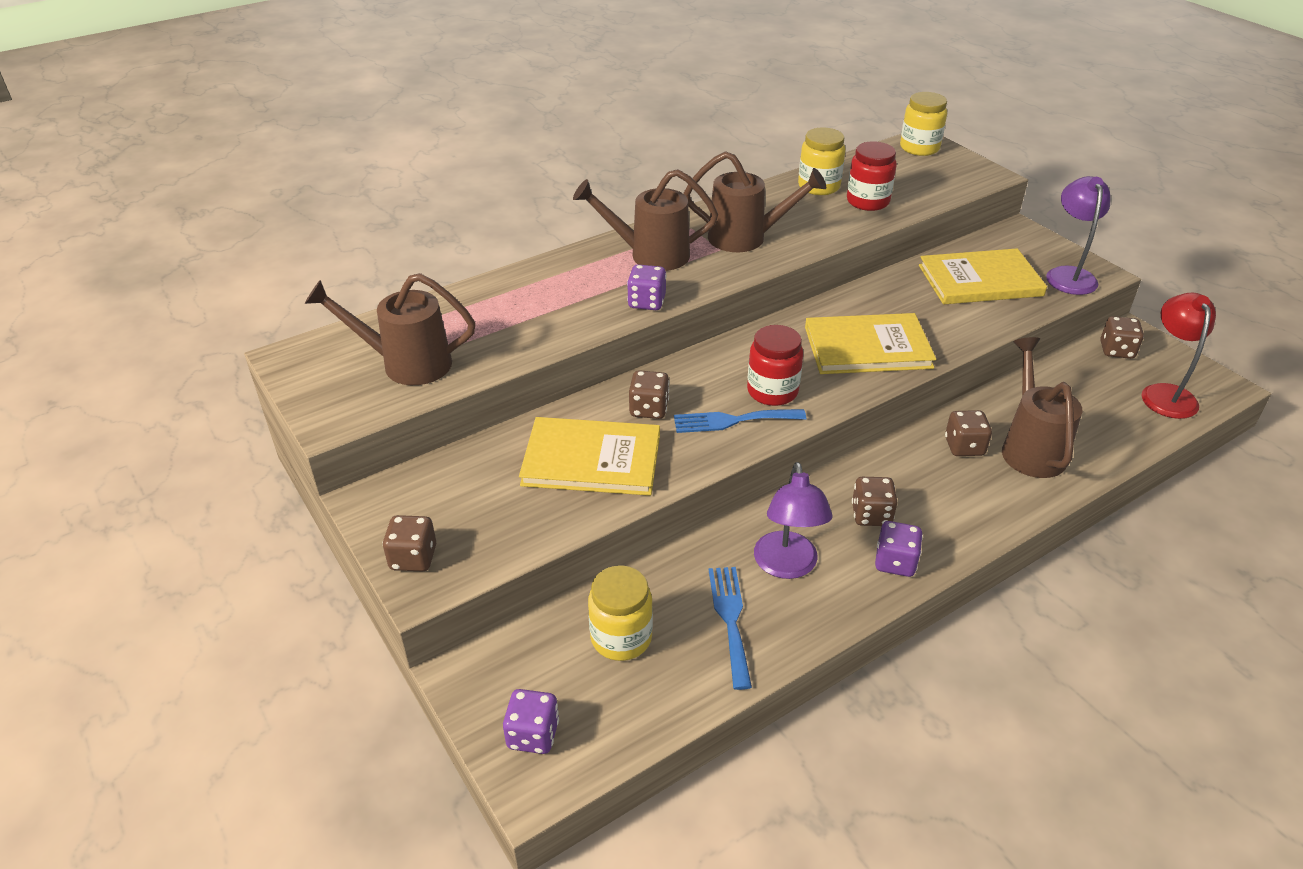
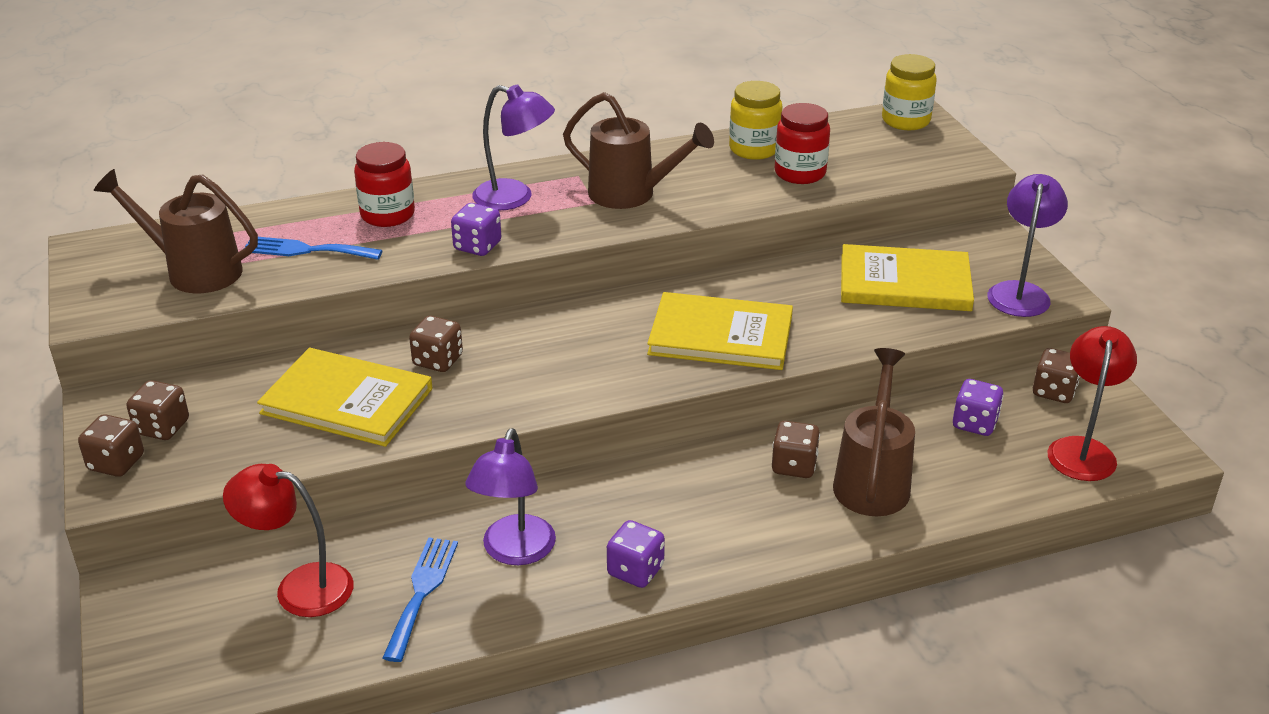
camera: 15 degrees right, 5 degrees down
purple dice [503,689,559,754] -> purple dice moved to [953,379,1004,436]
brown watering can [573,169,718,271] -> purple lamp [472,84,555,210]
yellow jar [588,565,653,661] -> red lamp [223,464,354,617]
blue fork [674,409,806,433] -> blue fork moved to [243,237,383,260]
red jar [747,325,803,406] -> red jar moved to [354,142,415,227]
brown dice [852,477,897,526] -> brown dice moved to [127,380,189,440]

